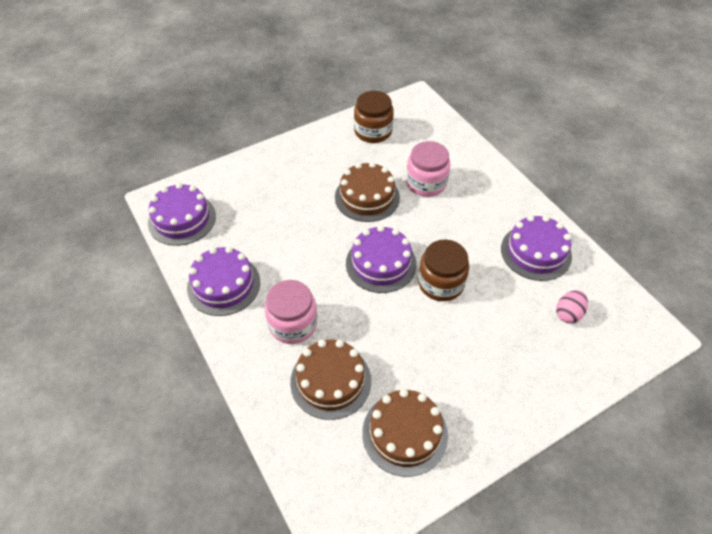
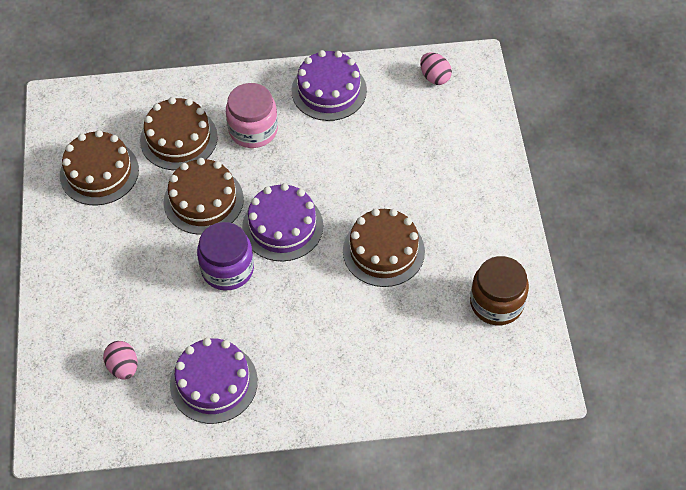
camera: 115 degrees right, 5 degrees up
purple cake [148,183,216,246] -> pink egg [420,52,452,85]
pink jar [406,141,450,197] -> none
brown jar [418,239,469,301] -> purple jar [197,222,254,291]
none -> brown cake [164,158,244,235]

